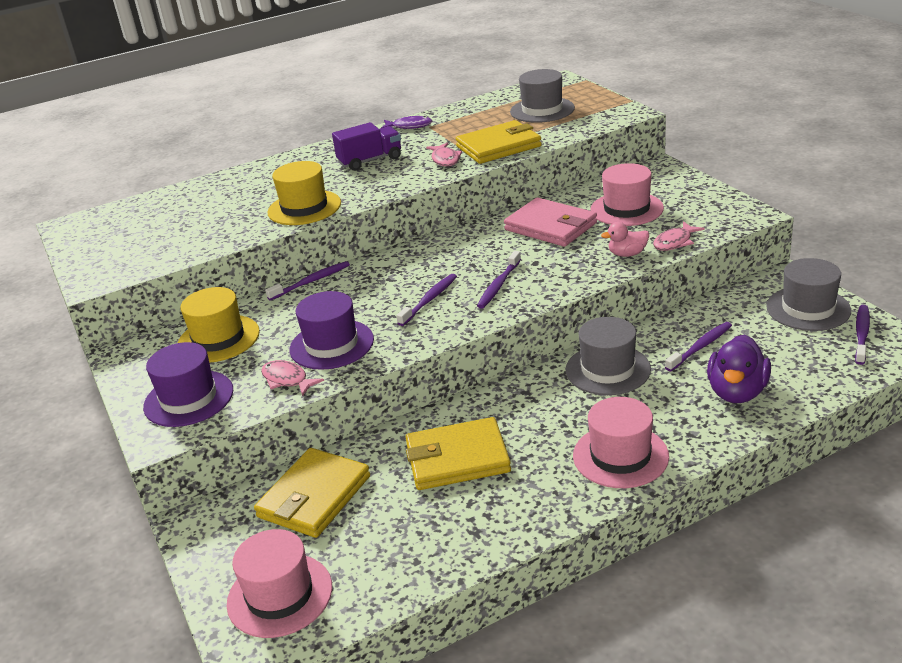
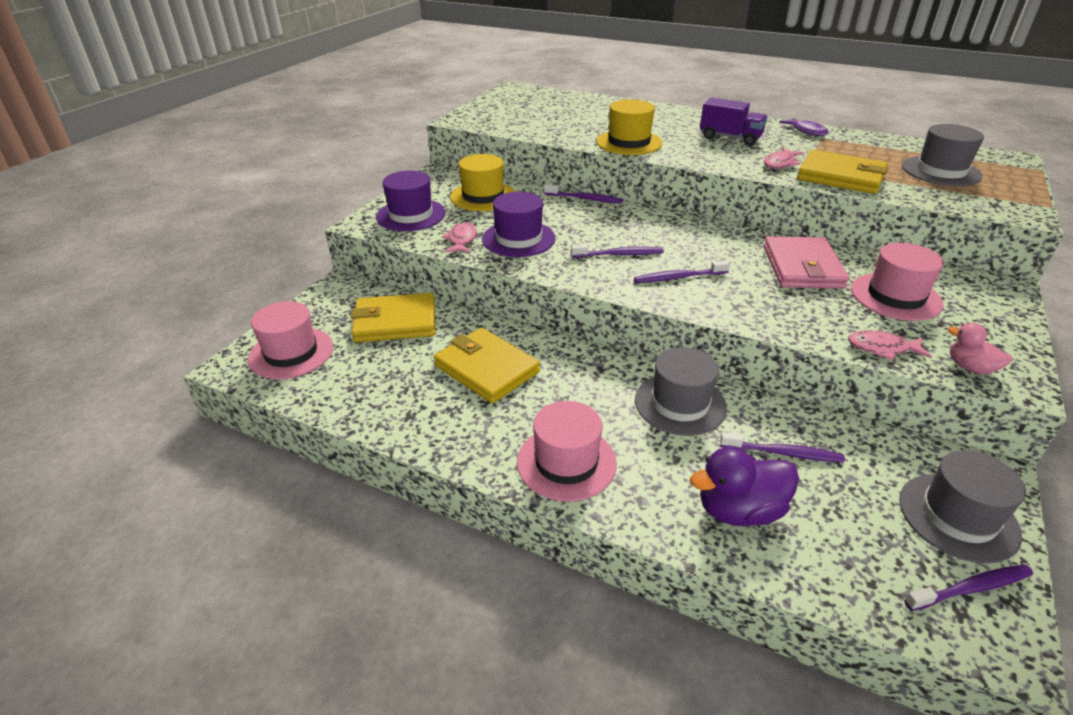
camera: 50 degrees right, 5 degrees up
pink duck [601,222,649,257] -> pink duck moved to [948,323,1013,374]

